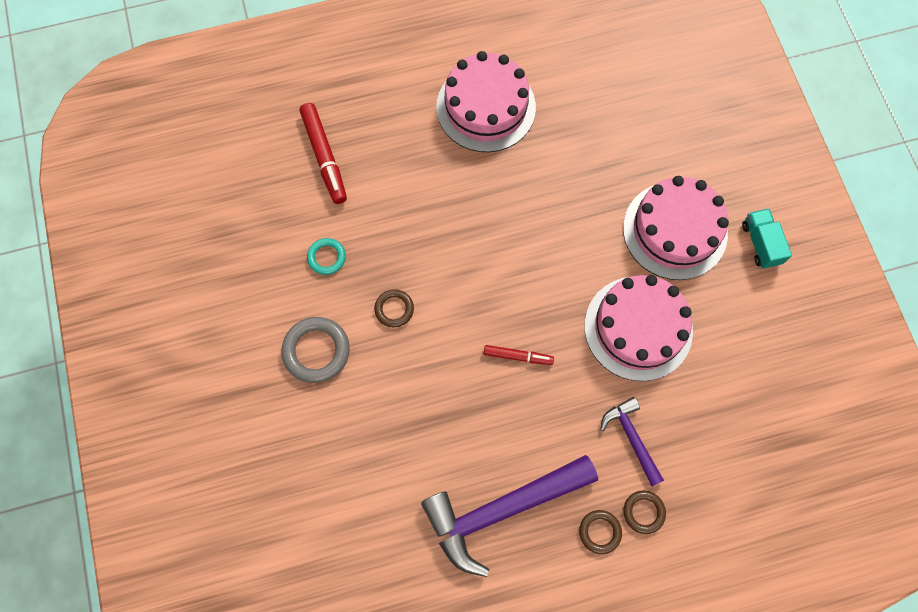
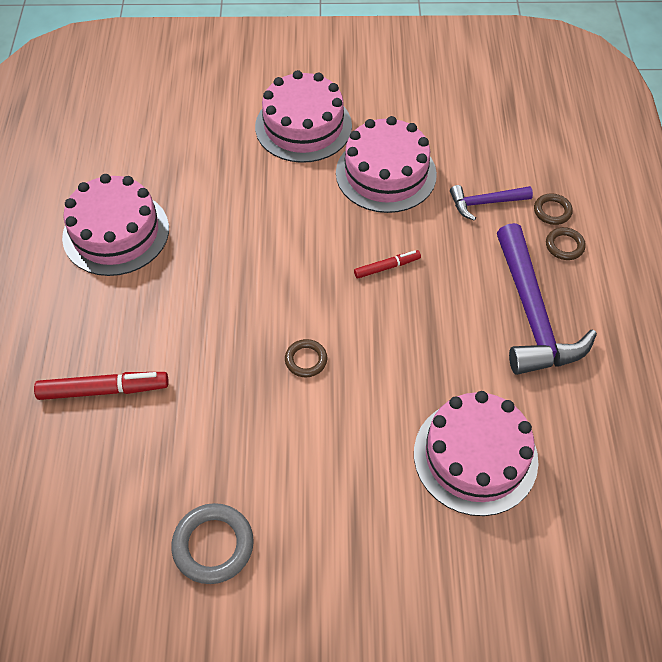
camera: 75 degrees left, 15 degrees down
grey ring [281,317,350,383] -> grey ring moved to [171,503,254,584]
turquoise ring [307,238,346,275] -> none
red marker [484,345,554,365] -> red marker turned 45 degrees clockwise [354,250,421,279]
turquoise truck [742,208,792,269] -> none
none -> pink cake [414,391,538,516]

